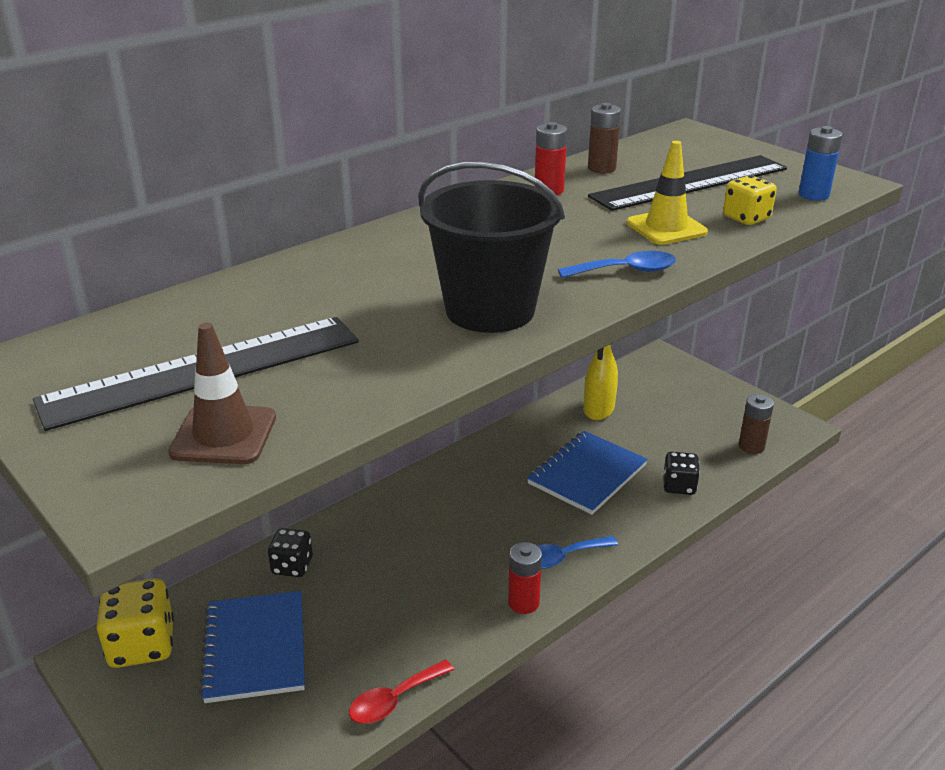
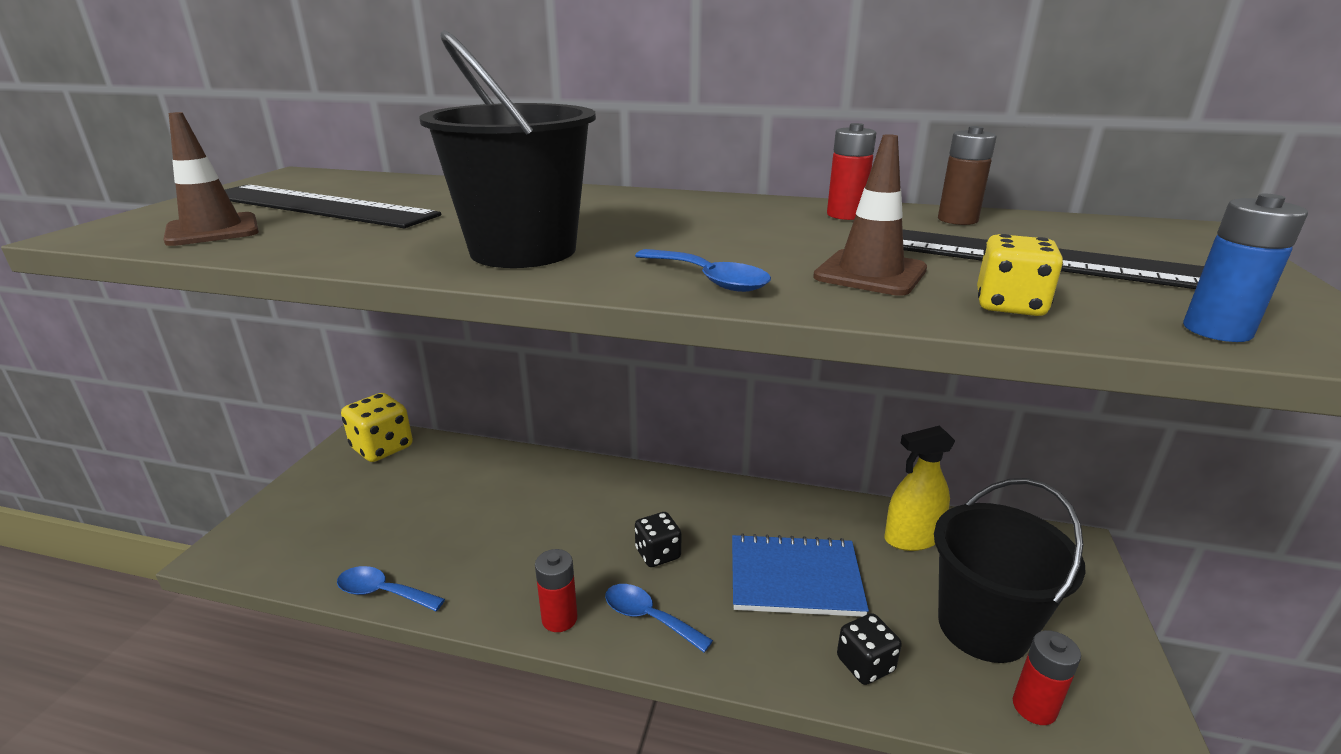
camera: 55 degrees right, 5 degrees down
blue notebook [199,591,305,703] -> none
black dice [268,528,313,577] -> black dice moved to [635,512,681,567]
red spoon [349,659,454,724] -> blue spoon [337,566,445,611]
yellow traffic cone [626,141,708,245] -> brown traffic cone [813,134,927,296]
brown battery [739,394,774,454] -> red battery [1013,630,1081,725]
none -> black bucket [934,478,1086,663]

